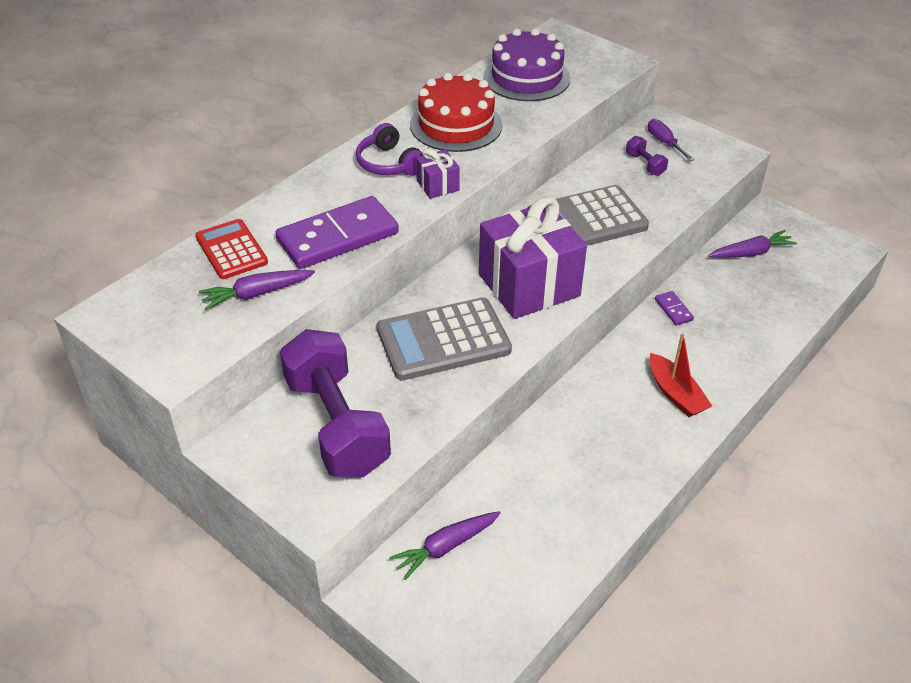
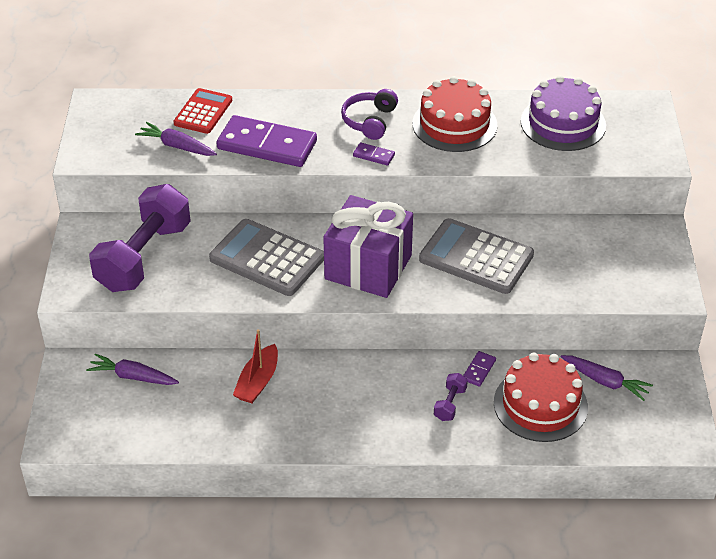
camera: 50 degrees right, 0 degrees up
purple gift [416,148,460,199] -> purple domino [353,142,395,166]
purple dumbbell [626,136,668,176] -> purple dumbbell moved to [434,373,468,421]
purple screwdriver [648,119,694,161] -> none
red boat [649,333,712,417] -> red boat moved to [233,329,278,403]
none -> red cake [494,352,588,442]

